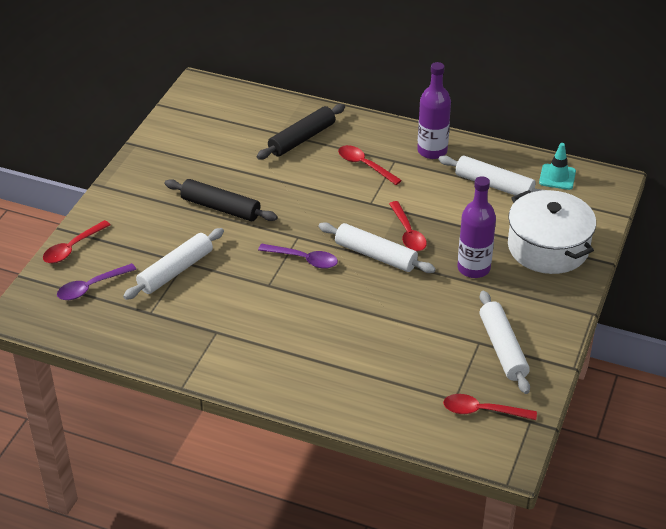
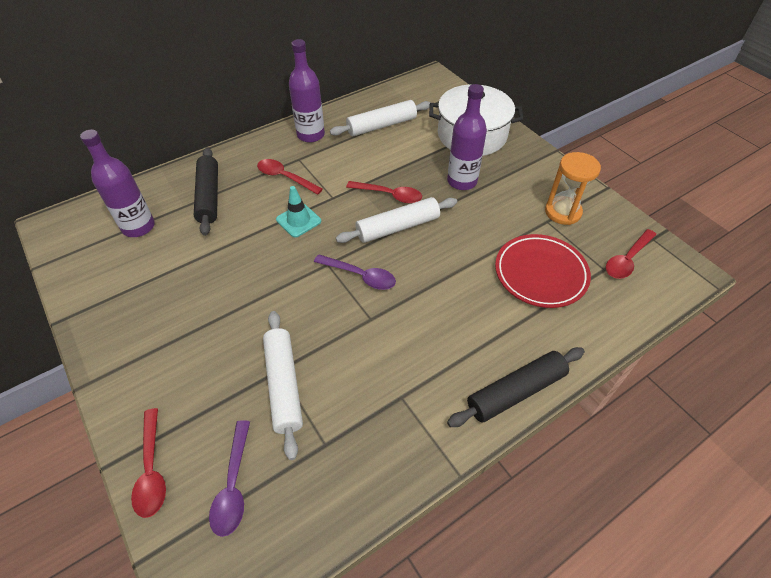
camera: 55 degrees left, 10 degrees up
black rolling pin [165,179,278,221] -> black rolling pin moved to [447,347,585,427]
purple spoon [258,244,338,269] -> purple spoon turned 60 degrees clockwise [314,254,396,290]
red spoon [338,145,402,185] -> red spoon turned 45 degrees clockwise [257,159,323,195]
white rolling pin [479,291,530,394] -> orange hourglass [545,152,601,225]
turquoise traffic cone [539,143,576,190] -> turquoise traffic cone moved to [276,186,321,238]
none -> purple bottle [80,130,155,237]
none -> red plate [495,234,591,308]

